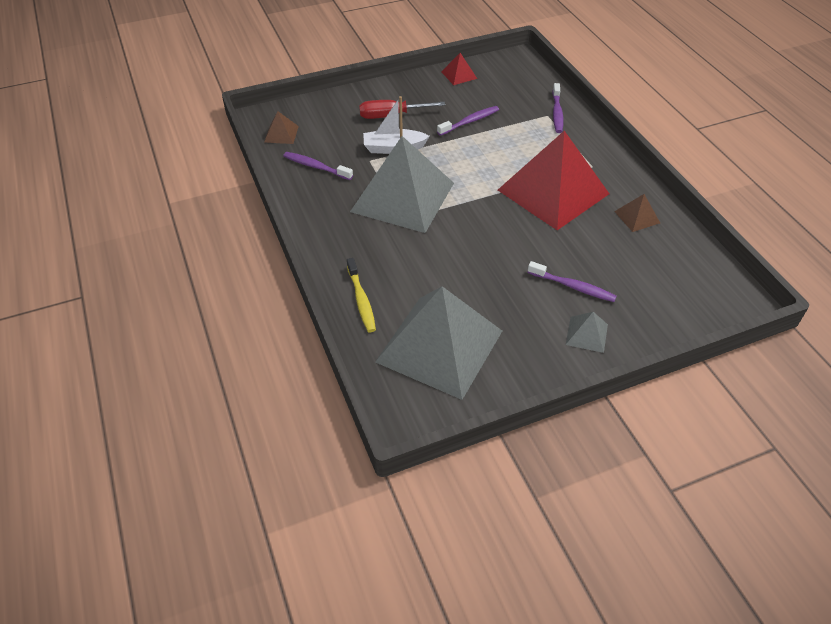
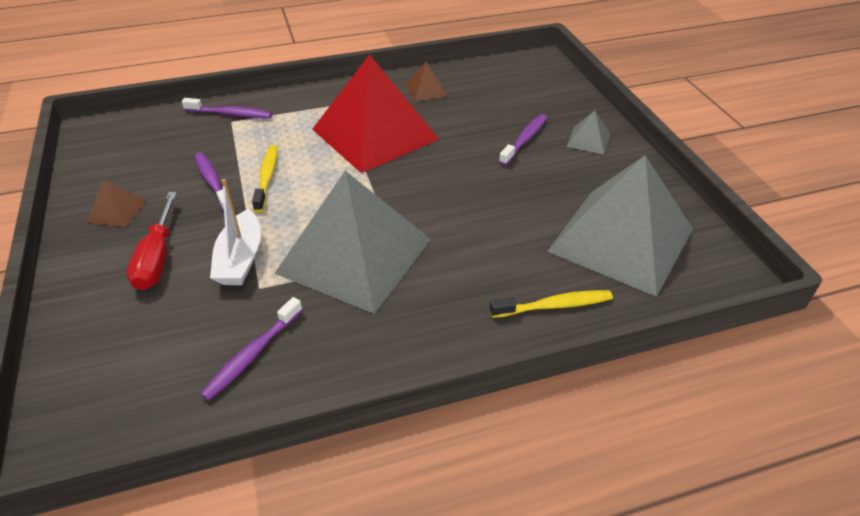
camera: 85 degrees left, 5 degrees down
brown pyramid [264,111,299,144] -> brown pyramid moved to [87,180,147,227]
red pyramid [441,53,477,85] -> none
none -> yellow toothbrush [252,145,278,212]

